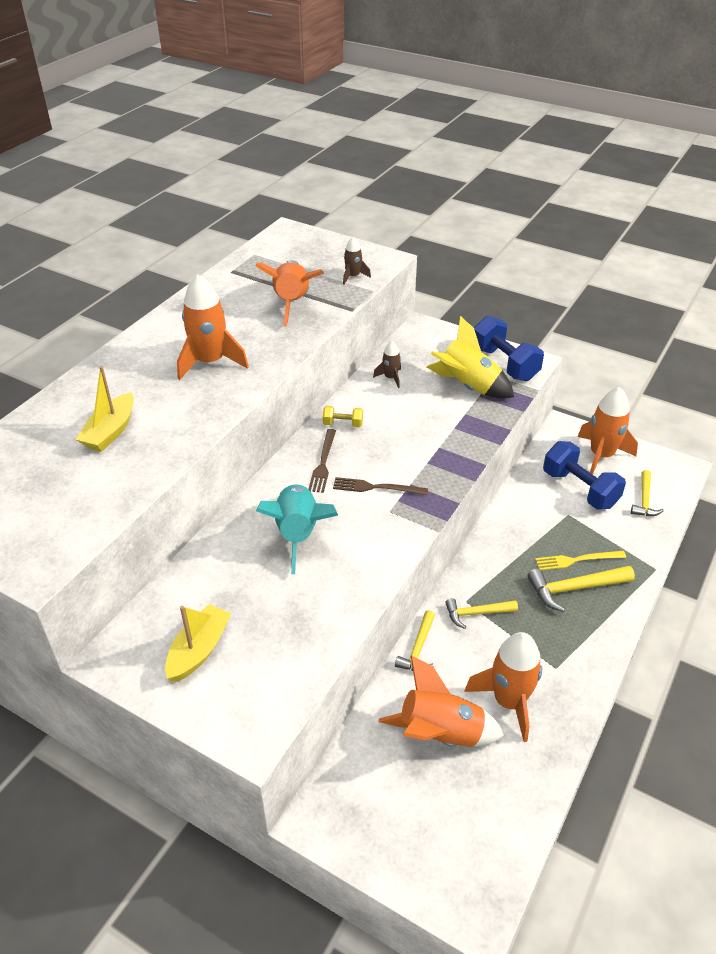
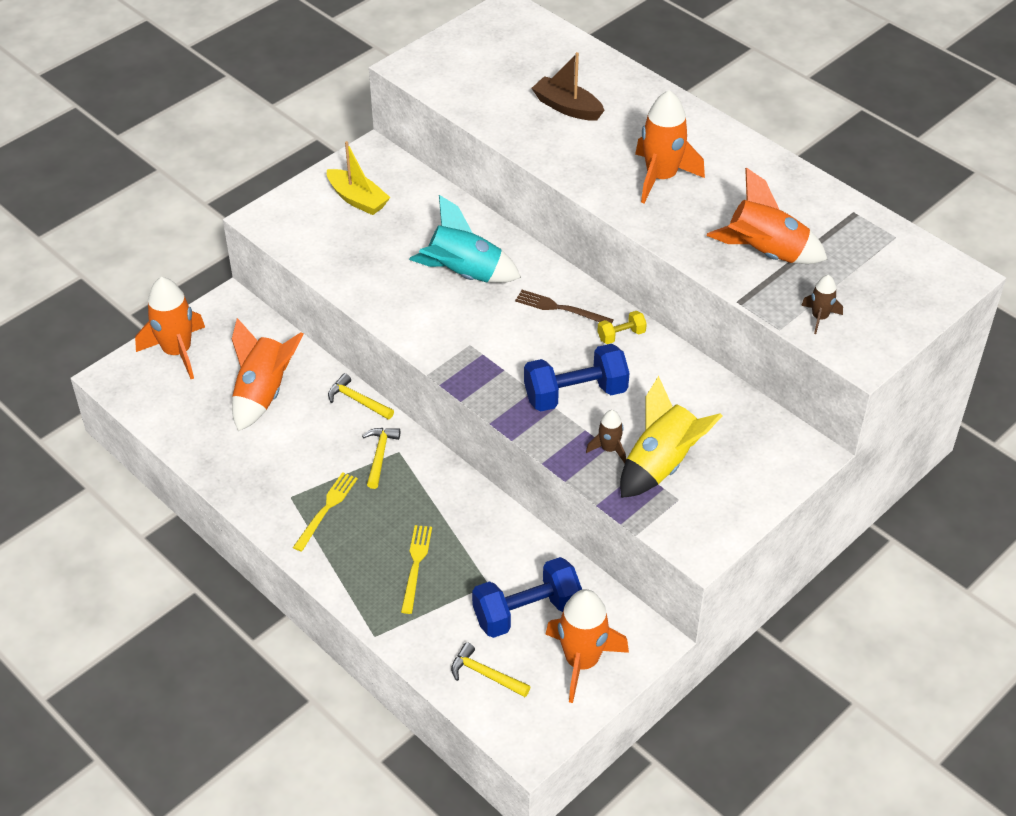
camera: 105 degrees right, 5 degrees up
yellow boat [76,366,134,452] -> brown boat [532,52,605,121]
yellow dumbbell [323,406,363,427] -> yellow dumbbell turned 45 degrees clockwise [597,311,647,344]
brown fork [333,477,428,495] -> none
brown rocket [373,341,401,388] -> brown rocket moved to [586,410,626,463]
orange rocket [464,632,542,742] -> orange rocket moved to [135,277,205,379]
blue dumbbell [474,316,544,381] -> blue dumbbell moved to [524,344,629,412]
yellow hammer [527,566,635,612] -> none
none -> yellow fork [293,472,358,552]

